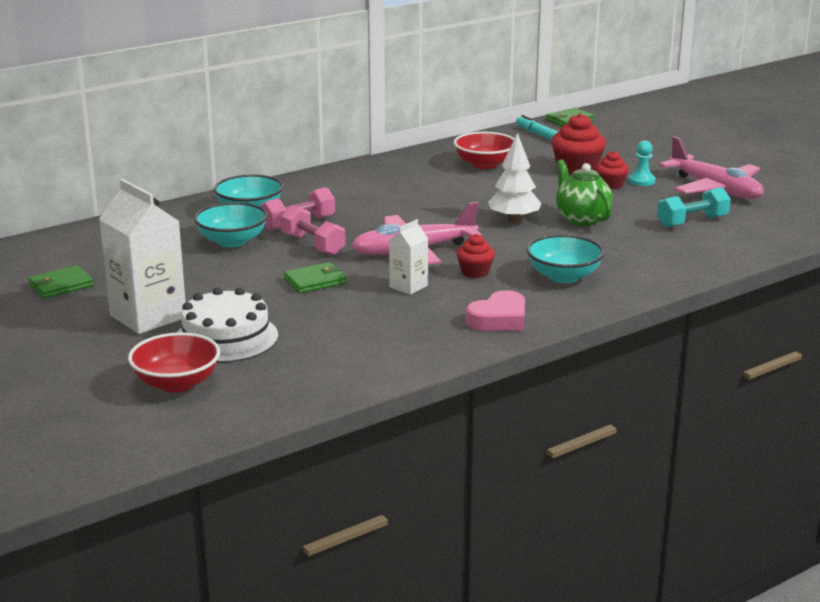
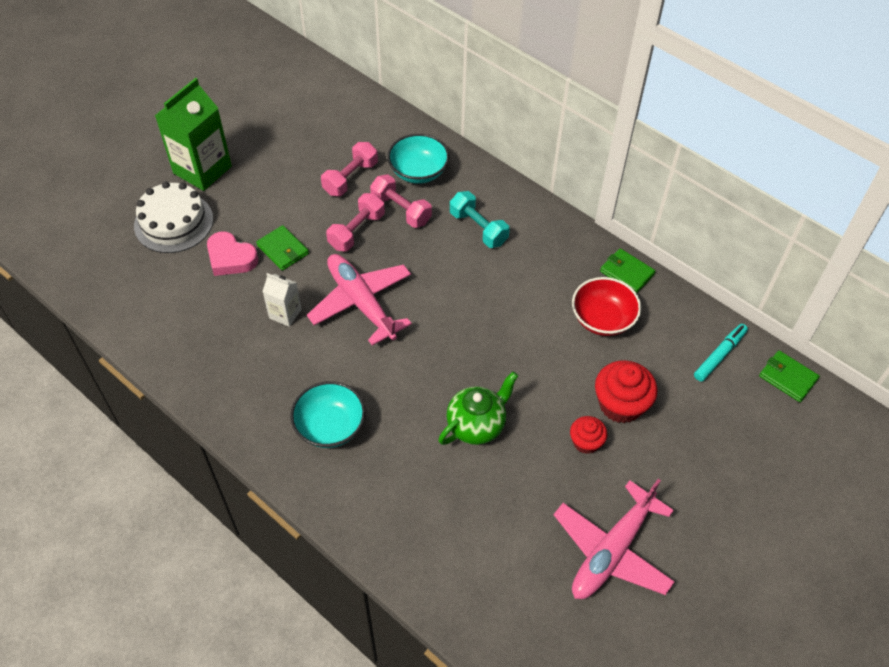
camera: 75 degrees right, 30 degrees up
green wallet [28,266,93,299] -> green wallet moved to [600,248,656,293]
white carton [99,179,186,334] -> green carton [155,78,232,191]
red bowl [128,332,220,393] -> none
turquoise bowl [194,202,268,247] -> pink dumbbell [321,142,378,196]
red cupcake [457,234,495,278] -> none
pink heart [466,290,525,331] -> pink heart moved to [207,231,258,276]
white tree [488,133,542,223] -> none
turquoise pawn [629,141,655,186] -> none
turquoise dumbbell [657,187,731,228] -> turquoise dumbbell moved to [450,191,510,248]

